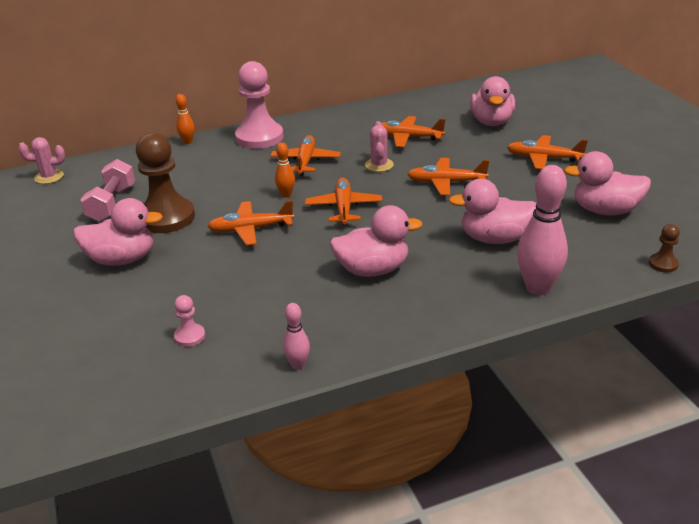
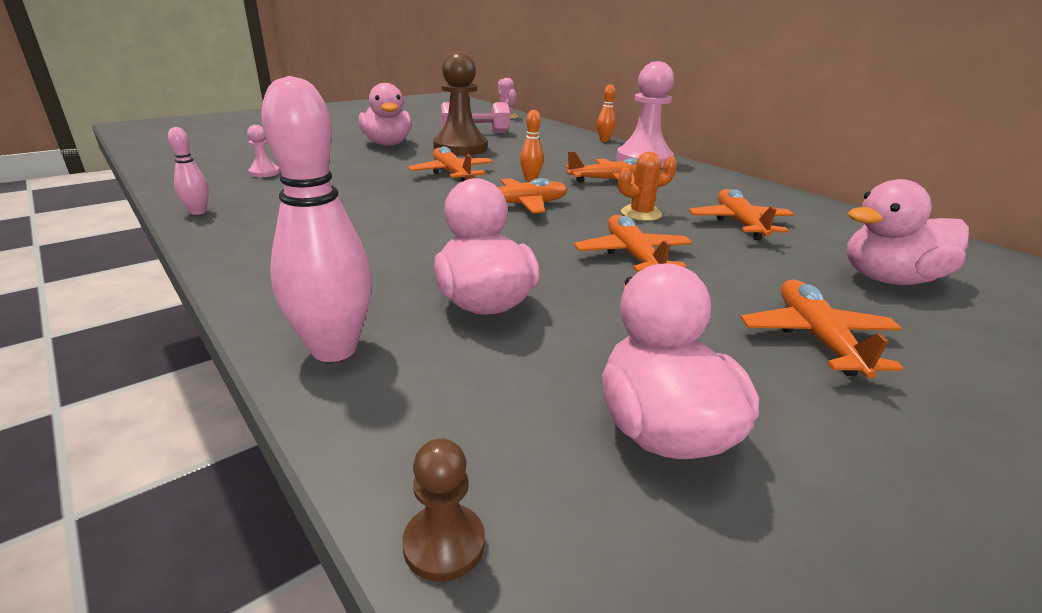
camera: 70 degrees right, 5 degrees down
pink duck [330,205,423,277] -> none
pink cactus [365,121,394,172] -> orange cactus [618,152,677,221]

